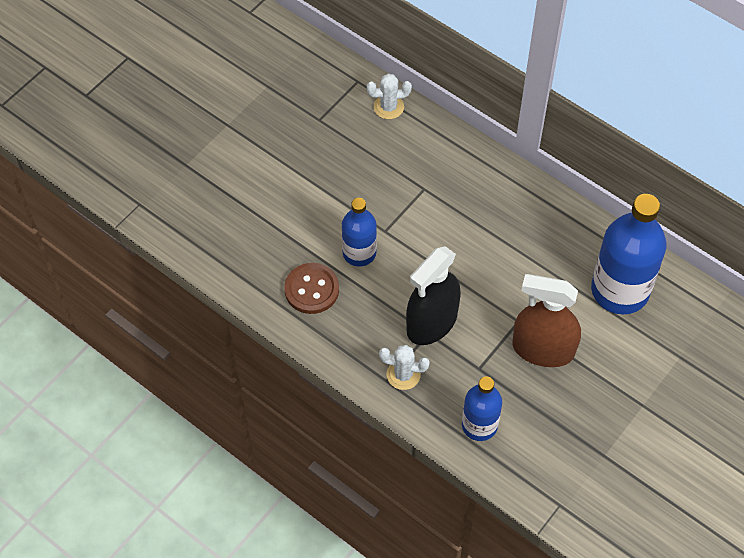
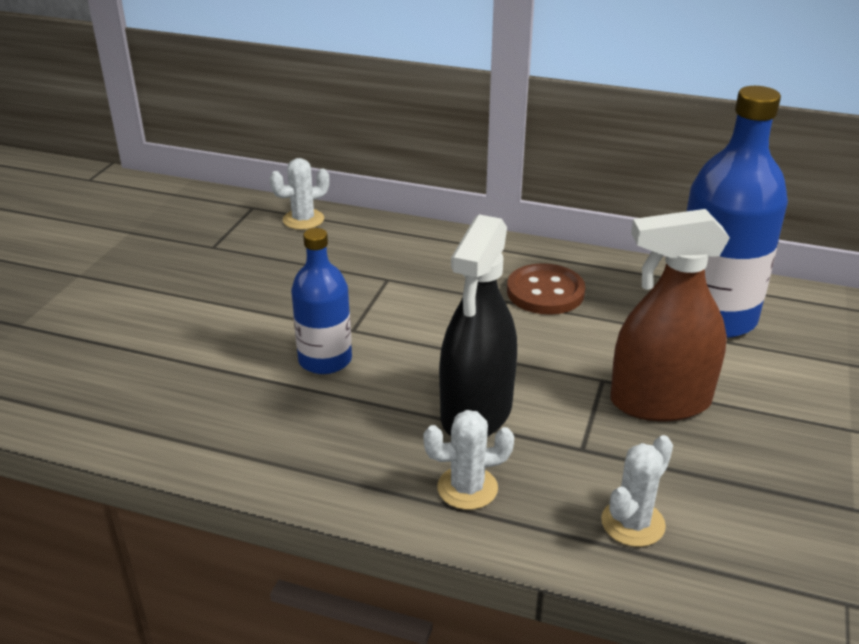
camera: 20 degrees left, 25 degrees down
brown button [284,263,339,314] -> brown button moved to [507,263,585,315]
blue bottle [462,376,502,441] -> white cactus [601,435,673,547]

